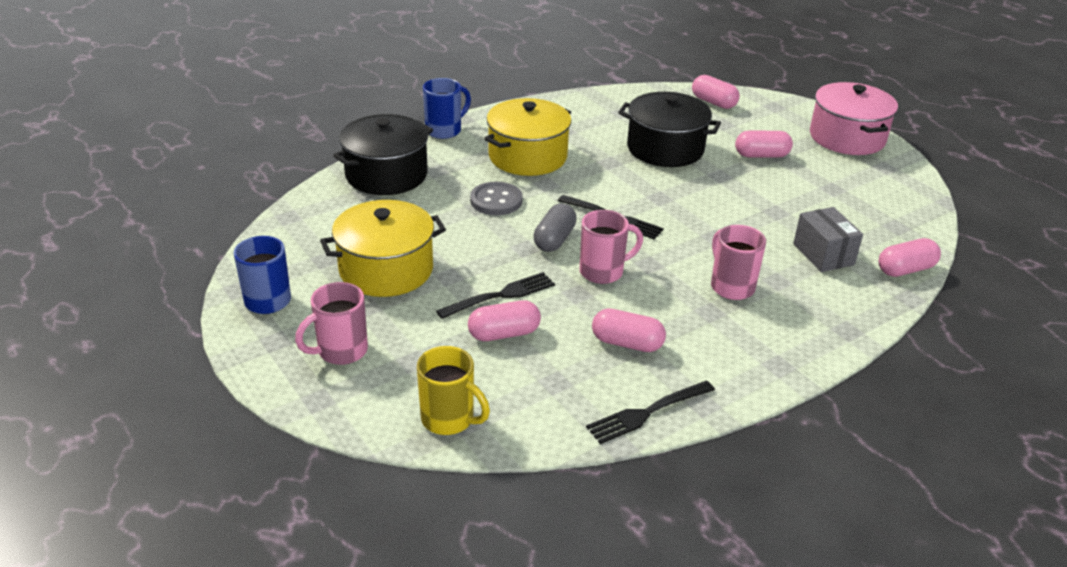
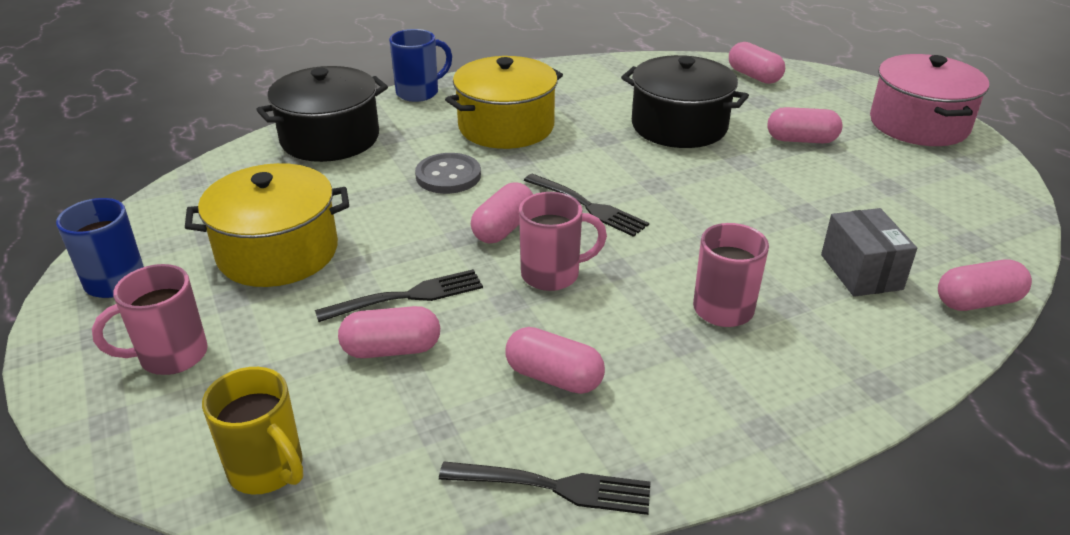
camera: 10 degrees right, 0 degrees up
grey capsule [533,203,577,252] -> pink capsule [471,182,533,243]
black fork [586,381,715,444] -> black fork turned 150 degrees counterclockwise [439,462,651,515]

